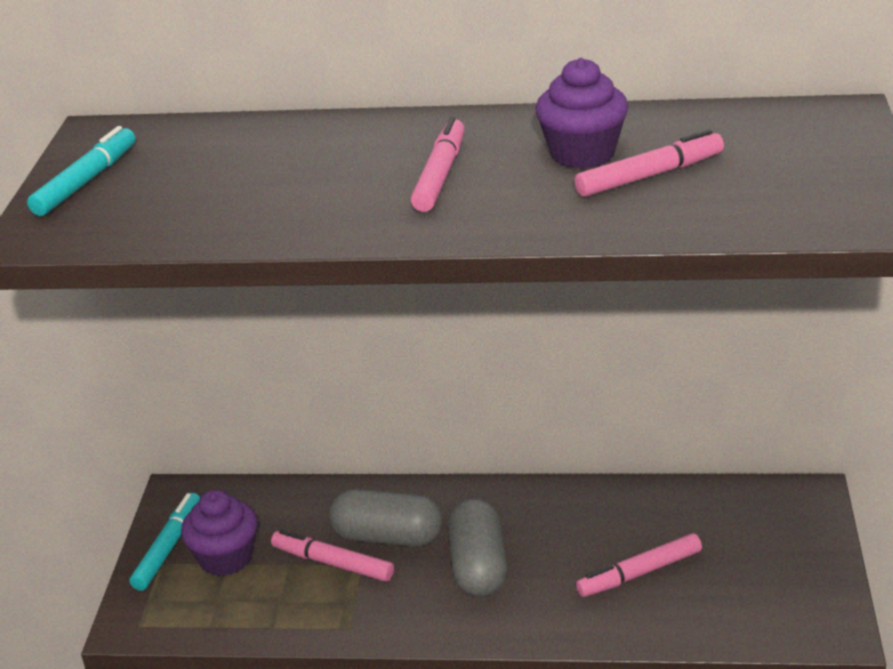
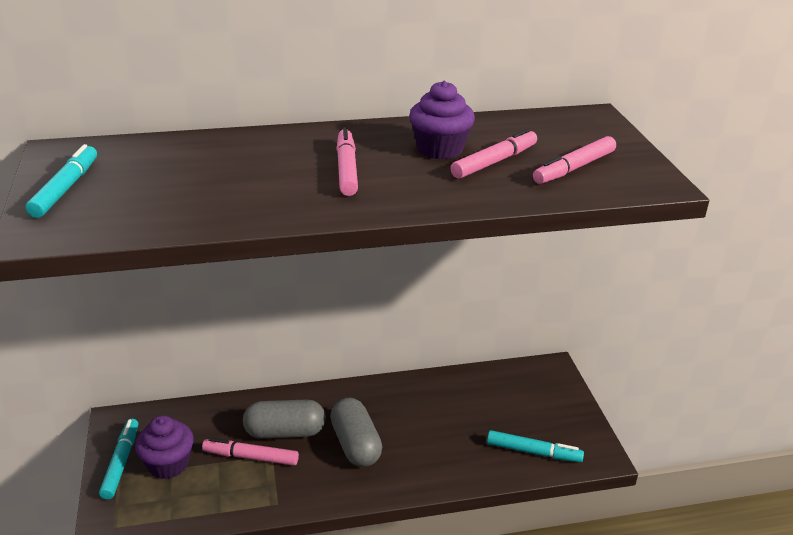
camera: 20 degrees left, 0 degrees up
pink marker [576,533,702,597] -> pink marker moved to [533,136,616,184]
none -> turquoise marker [487,430,584,462]

